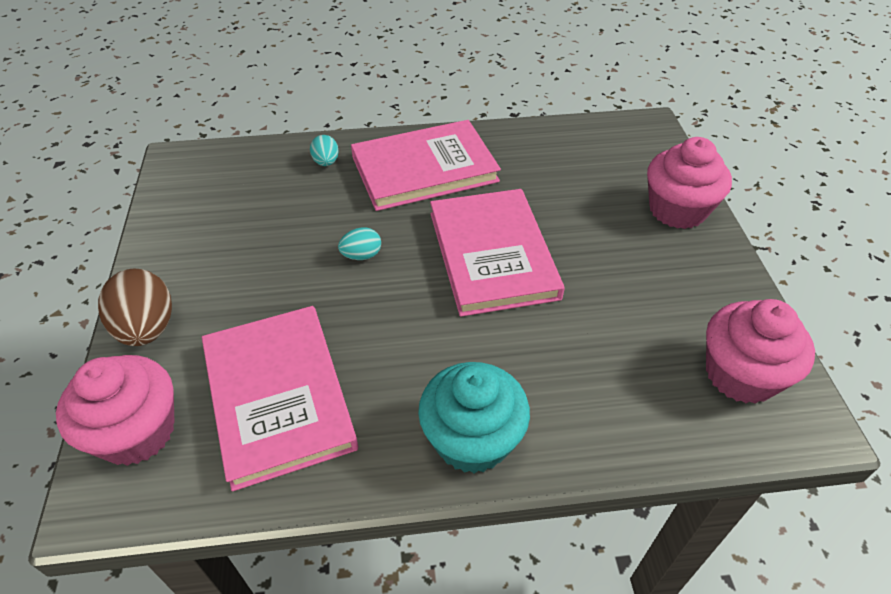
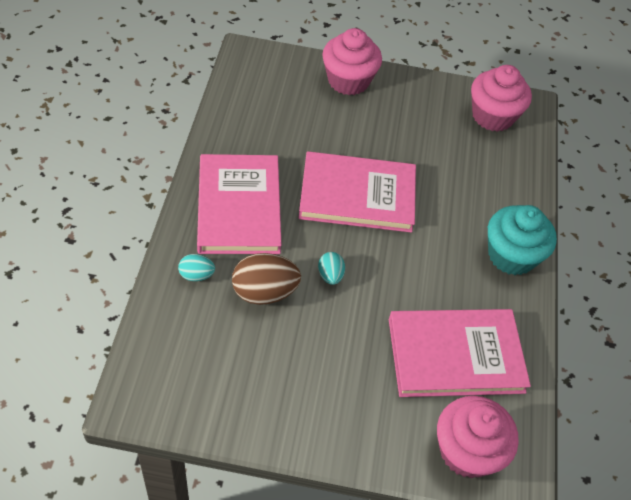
camera: 80 degrees left, 5 degrees up
brown egg [98,268,172,346] -> brown egg moved to [232,253,301,305]

